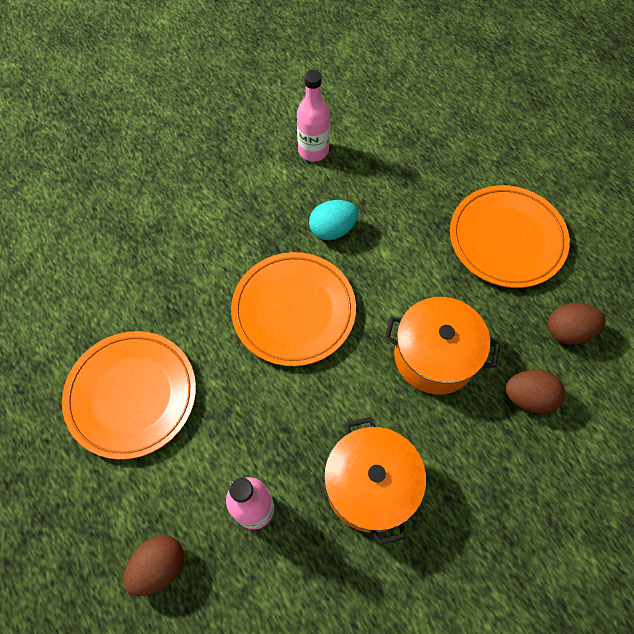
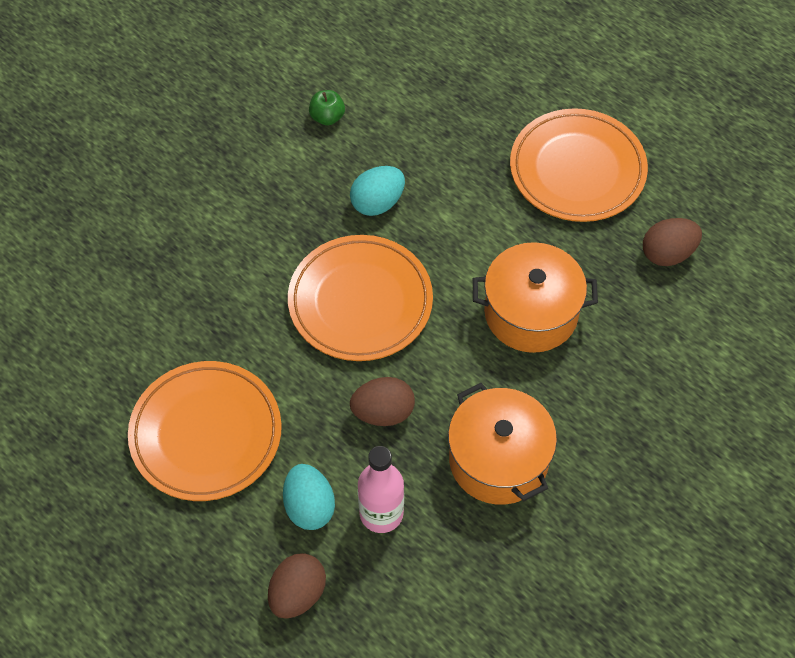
camera: 15 degrees left, 5 degrees down
pink bottle [297,70,330,162] -> green apple [309,90,345,126]
brown egg [506,370,565,413] -> brown egg moved to [350,377,415,426]
none -> turquoise egg [283,464,335,530]

